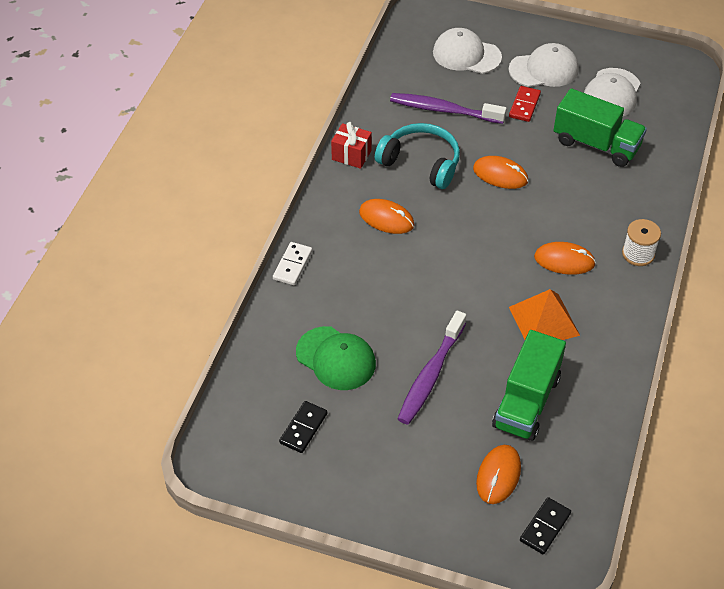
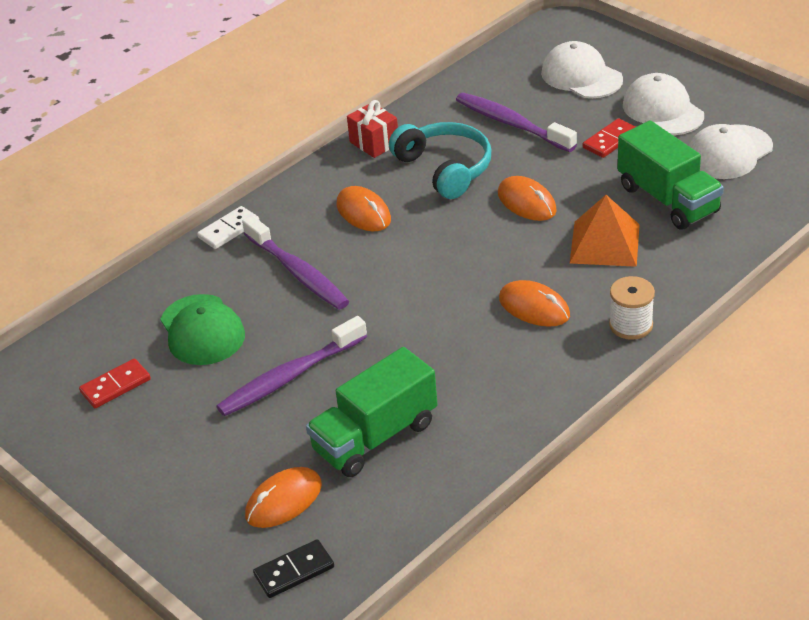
camera: 30 degrees right, 10 degrees down
black domino [279,401,327,453] -> red domino [79,358,151,408]
white cap [509,43,579,87] -> white cap turned 135 degrees counterclockwise [623,73,704,135]
orange pyramid [509,289,580,340] -> orange pyramid moved to [570,195,640,267]
none -> purple toothbrush [242,215,350,310]

